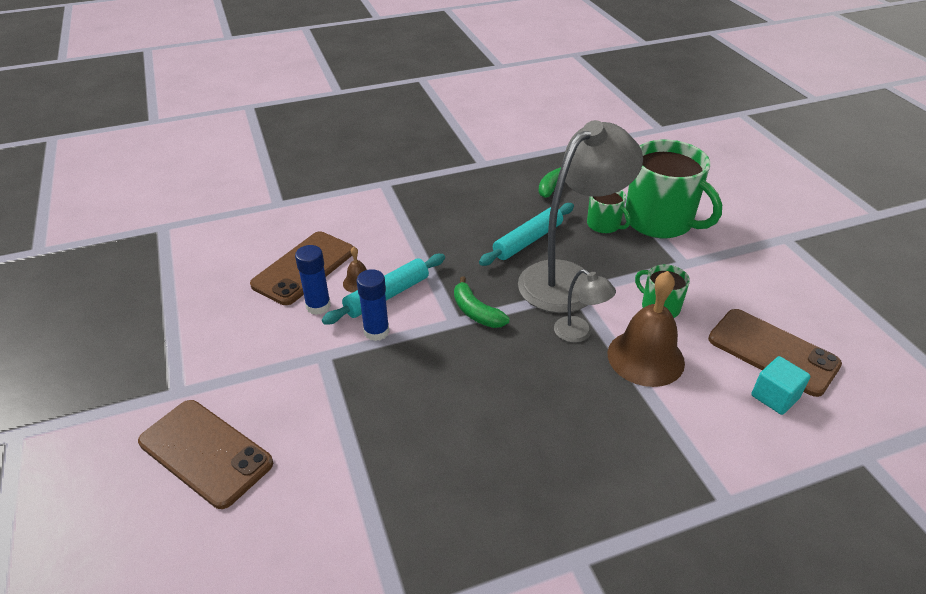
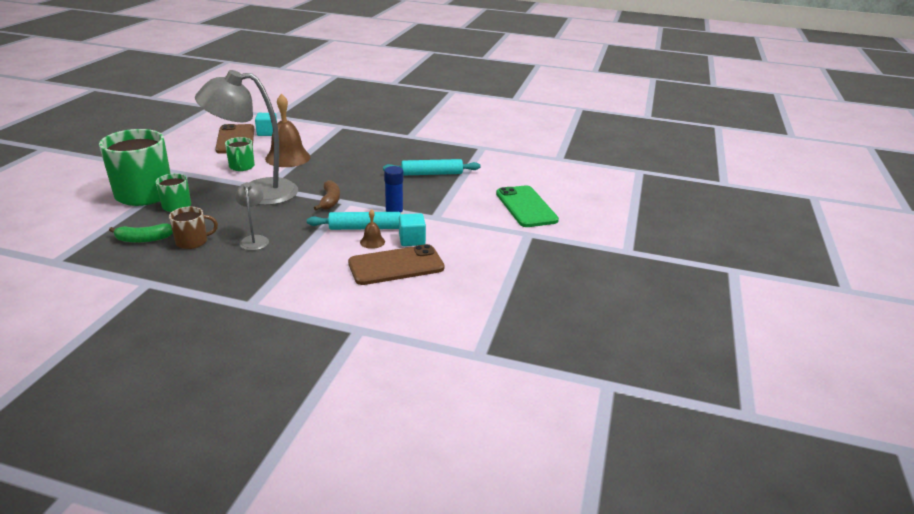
camera: 145 degrees left, 10 degrees down
brown phone [138,400,273,509] -> green phone [496,185,559,227]
blue glue stick [295,245,331,315] -> turquoise cube [399,213,426,246]
green banana [454,276,510,328] -> brown banana [314,180,340,210]
turquoise rolling pin [479,203,574,266] -> turquoise rolling pin moved to [383,159,481,175]
grey lamp [554,269,616,343] -> grey lamp moved to [235,182,269,251]
none -> brown mug [169,207,218,249]

